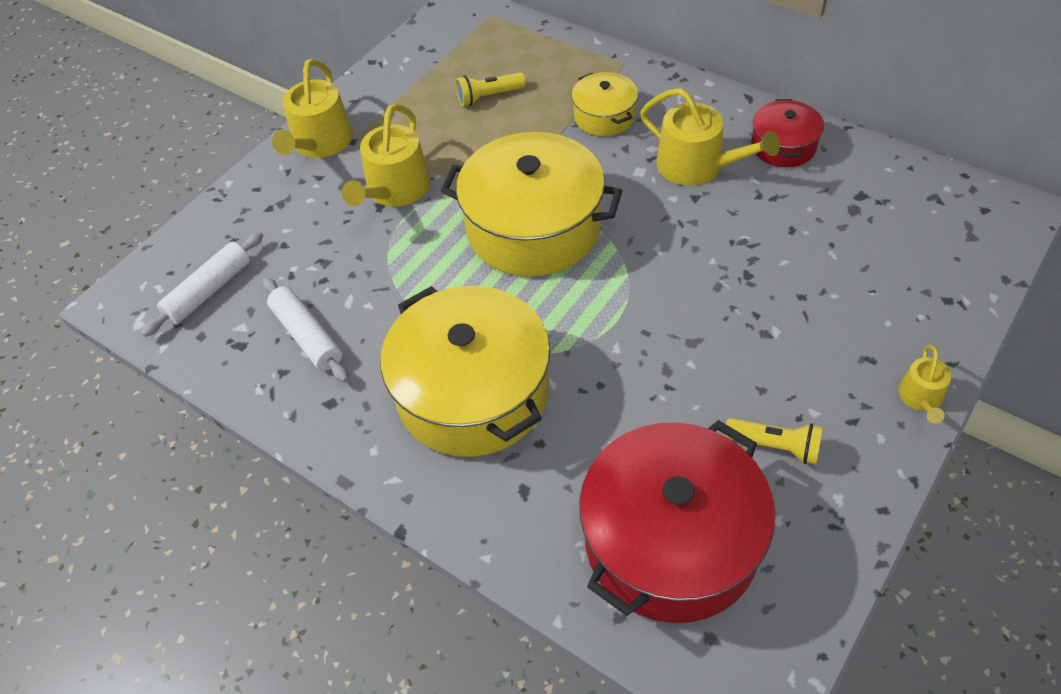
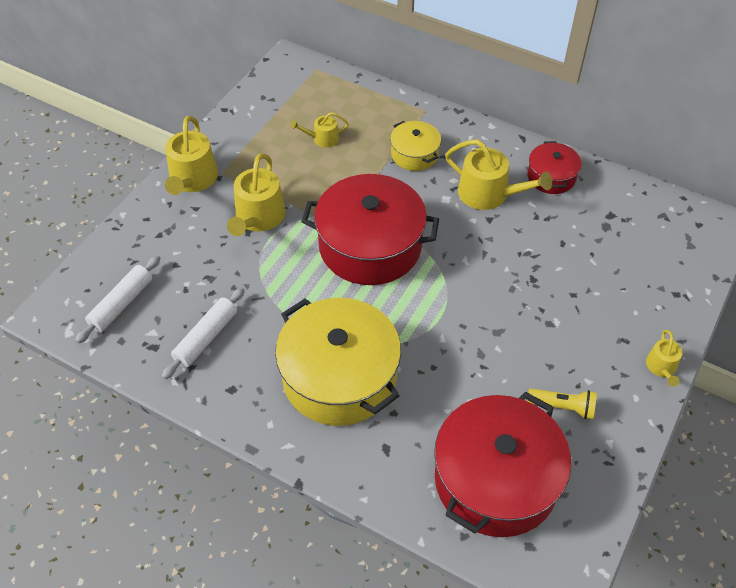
camera: 10 degrees left, 0 degrees up
white rolling pin [263,277,349,383] -> white rolling pin turned 75 degrees clockwise [162,288,245,380]
yellow pot [441,132,622,277] -> red pot [301,174,439,285]
yellow flashlight [456,72,526,106] -> yellow watering can [291,112,349,148]

